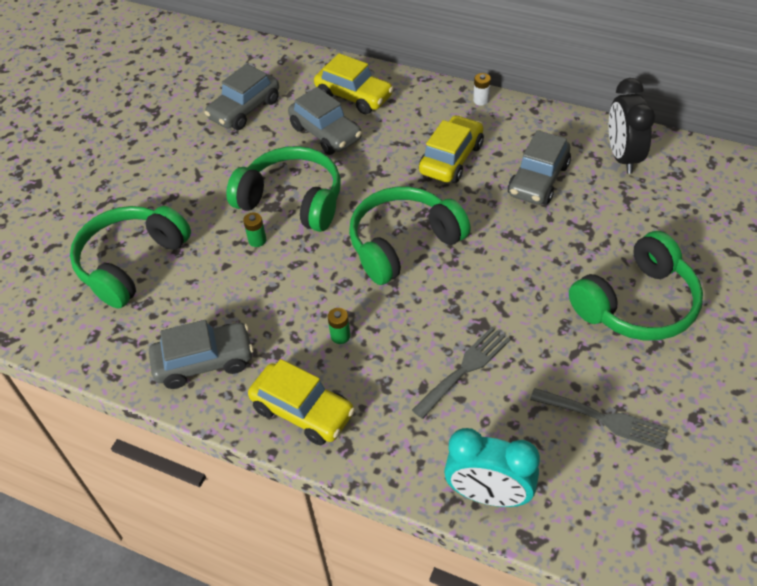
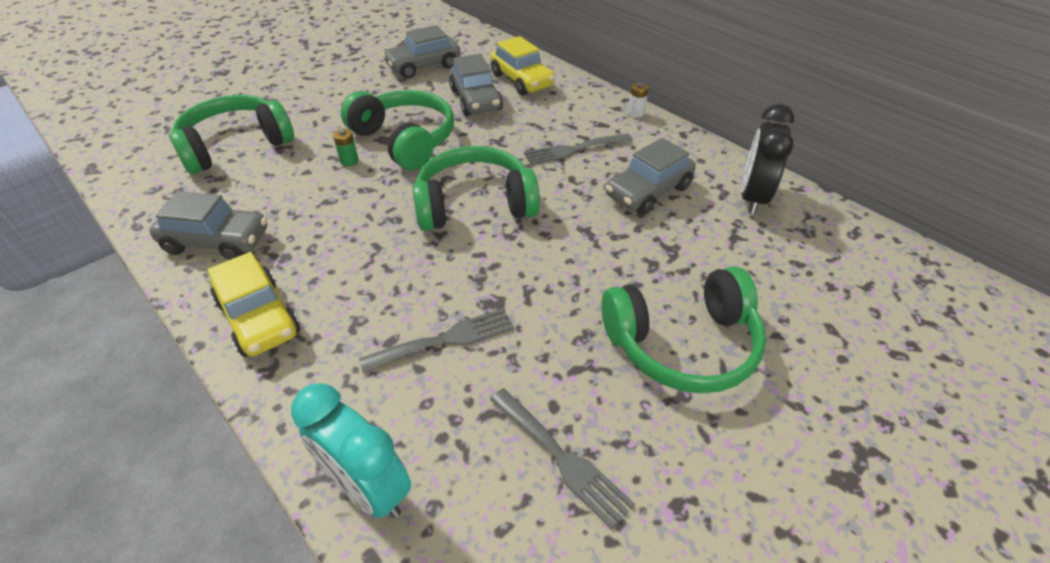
camera: 20 degrees right, 5 degrees down
green battery [328,308,350,344] -> none
yellow car [419,115,484,183] -> grey fork [524,133,633,165]

